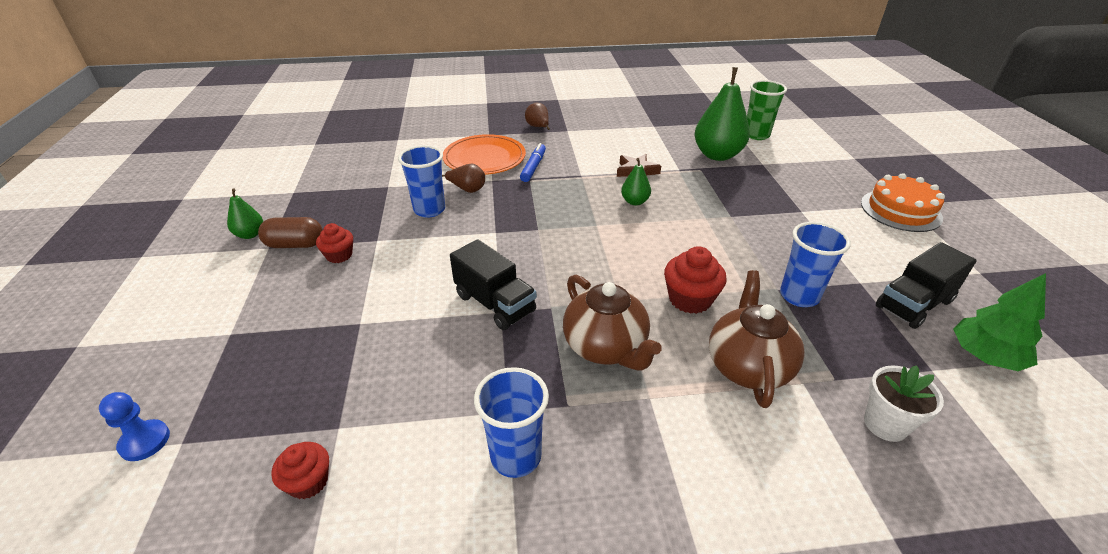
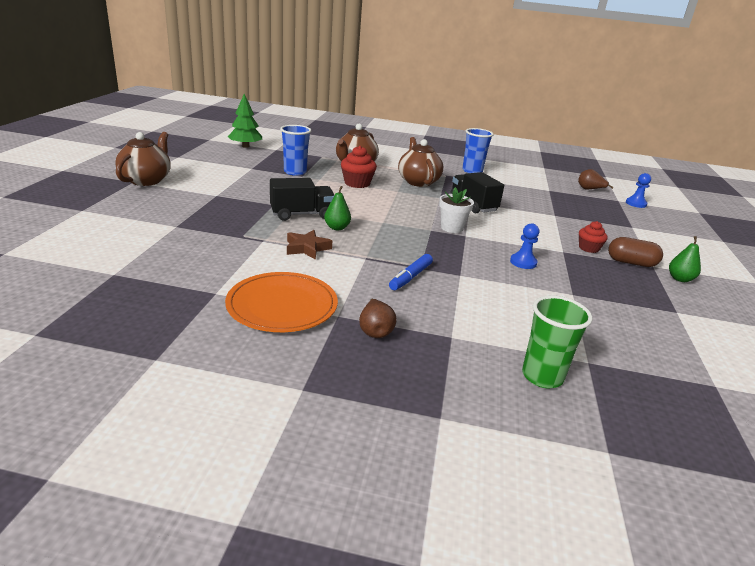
camera: 165 degrees left, 10 degrees down
red cupcake [271,442,329,499] -> none
blue cup [398,145,445,218] -> blue pawn [510,223,539,269]
brown pear [442,164,485,193] -> brown pear moved to [578,169,614,189]
orange plate [443,134,526,175] -> orange plate moved to [225,272,338,332]
green pear [694,67,750,161] -> none
green cup [747,80,787,140] -> green cup moved to [522,295,593,388]
orange cake [861,173,945,232] -> brown teapot [115,132,171,186]
white flower pot [864,365,944,442] -> white flower pot moved to [439,187,474,233]
black truck [876,242,977,329] -> black truck moved to [270,178,335,221]

